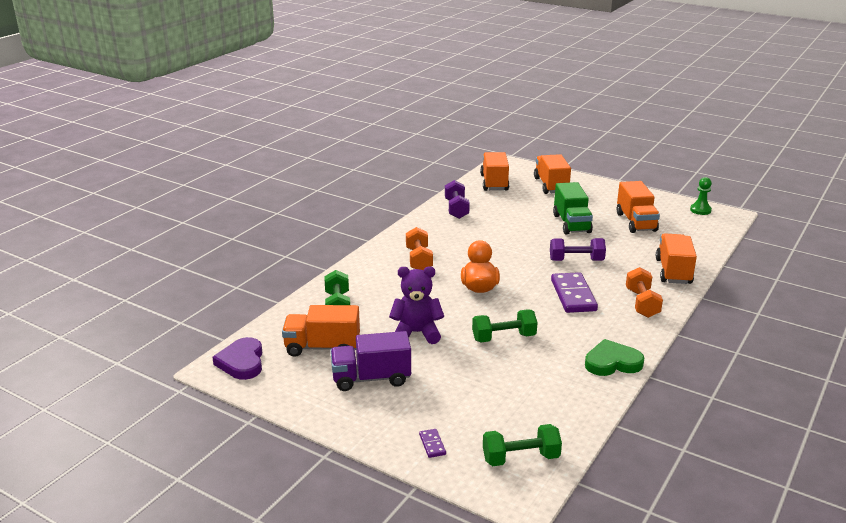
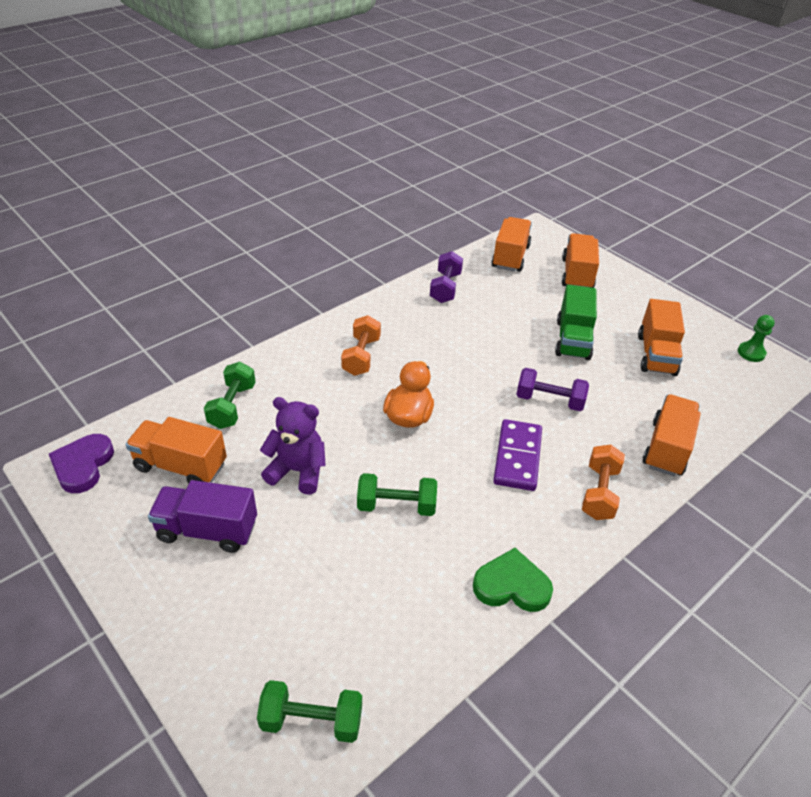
camera: 15 degrees right, 15 degrees up
purple domino [419,429,446,458] -> none

